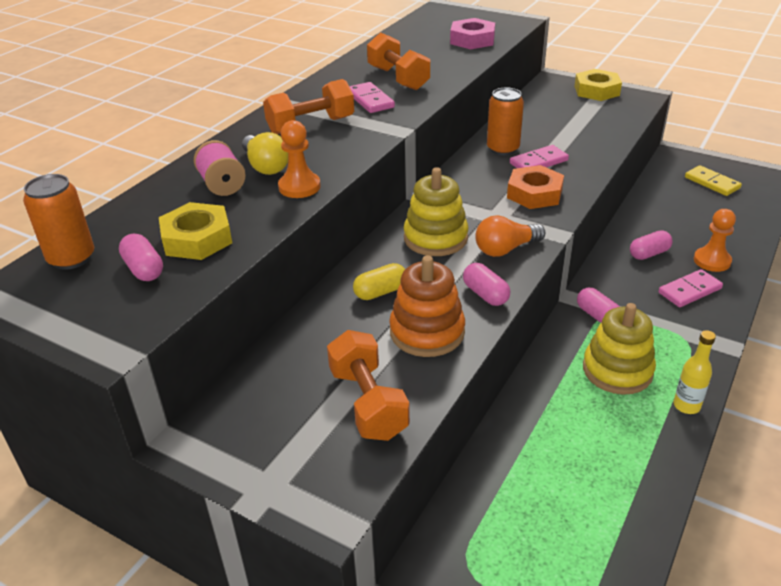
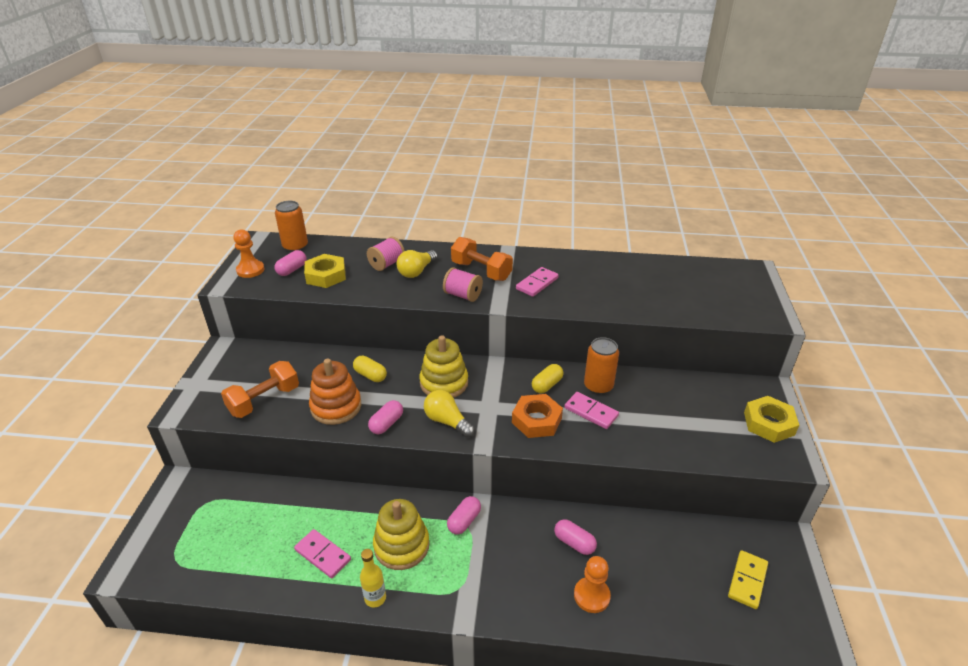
camera: 65 degrees right, 0 degrees up
orange pawn [278,120,321,198] -> orange pawn moved to [233,229,264,278]
orange dumbbell [367,32,430,90] -> none
pink nut [450,18,495,49] -> none
orange light bulb [475,215,545,257] -> yellow light bulb [424,390,475,438]
pink domino [658,269,723,307] -> pink domino moved to [294,529,351,578]
none -> pink spool [443,267,483,302]
none -> yellow capsule [532,364,564,393]

